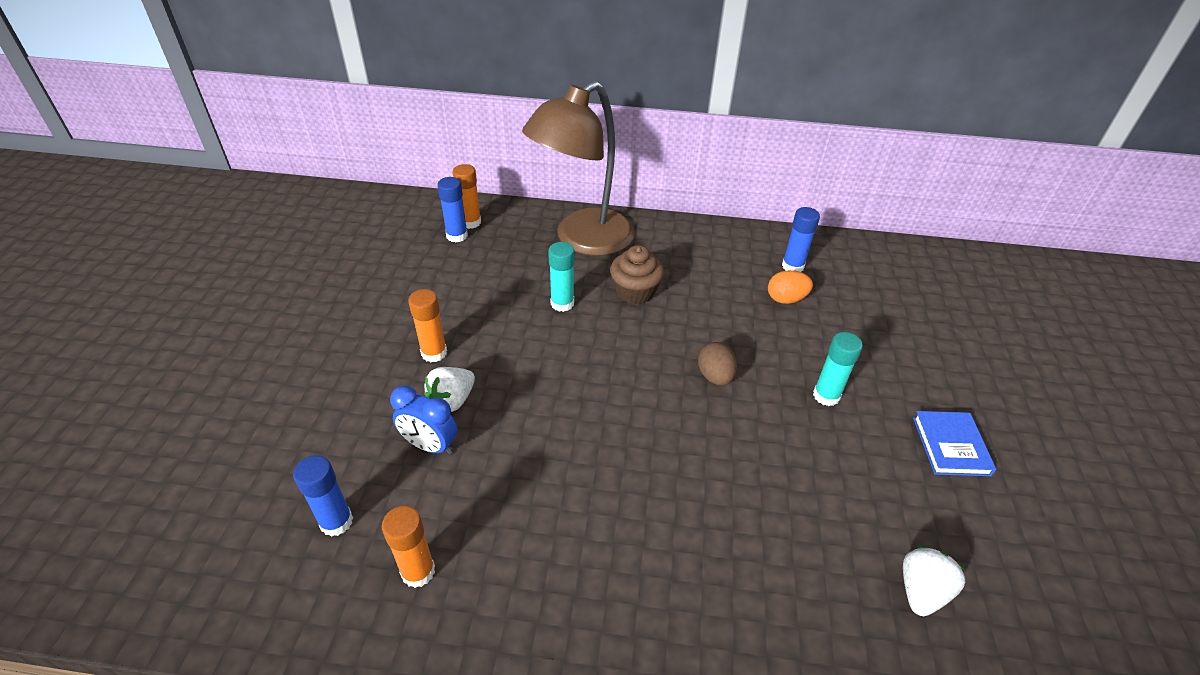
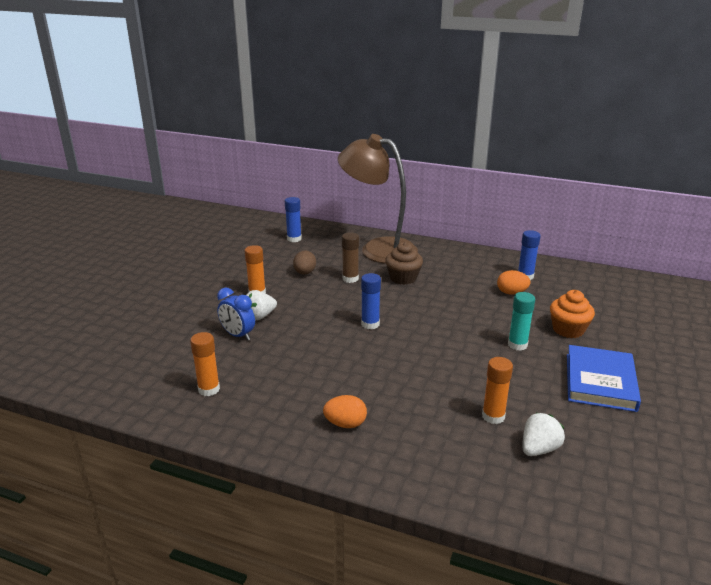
camera: 15 degrees right, 15 degrees down
blue glue stick [293,455,353,537] -> blue glue stick moved to [361,273,381,330]
orange glue stick [453,164,481,229] -> orange glue stick moved to [482,357,513,424]
brown lamp [522,81,635,256] -> brown lamp turned 60 degrees clockwise [338,134,418,264]
turquoise glue stick [548,242,575,312] -> brown glue stick [342,232,359,283]
brown egg [698,342,737,385] -> brown egg moved to [293,250,316,275]
blue book [913,411,996,476] -> blue book [567,345,641,412], size x1.53
none -> orange egg [323,395,367,428]
none -> orange cupcake [550,290,595,338]

